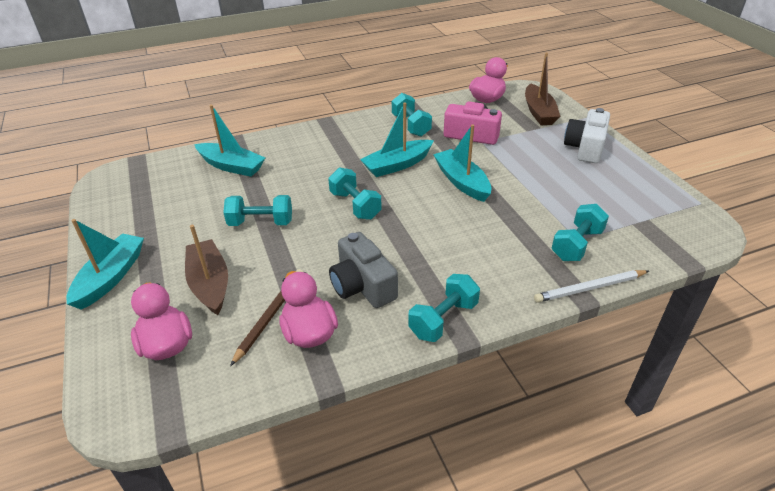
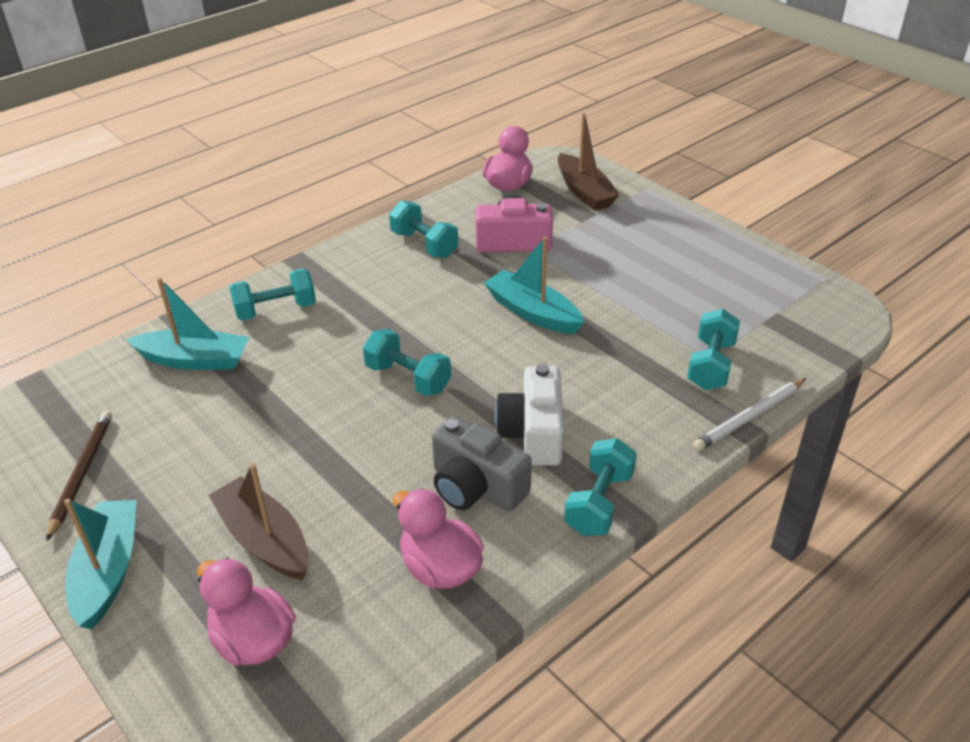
camera: 20 degrees left, 0 degrees up
turquoise dumbbell [223,195,292,226] -> turquoise dumbbell moved to [229,269,316,320]
brown pencil [230,269,303,366] -> brown pencil moved to [46,411,112,541]
turquoise boat [360,102,434,177] -> none
white camera [564,108,610,163] -> white camera moved to [495,364,564,466]

